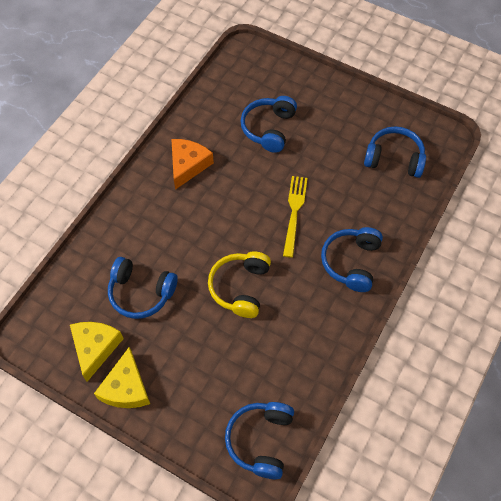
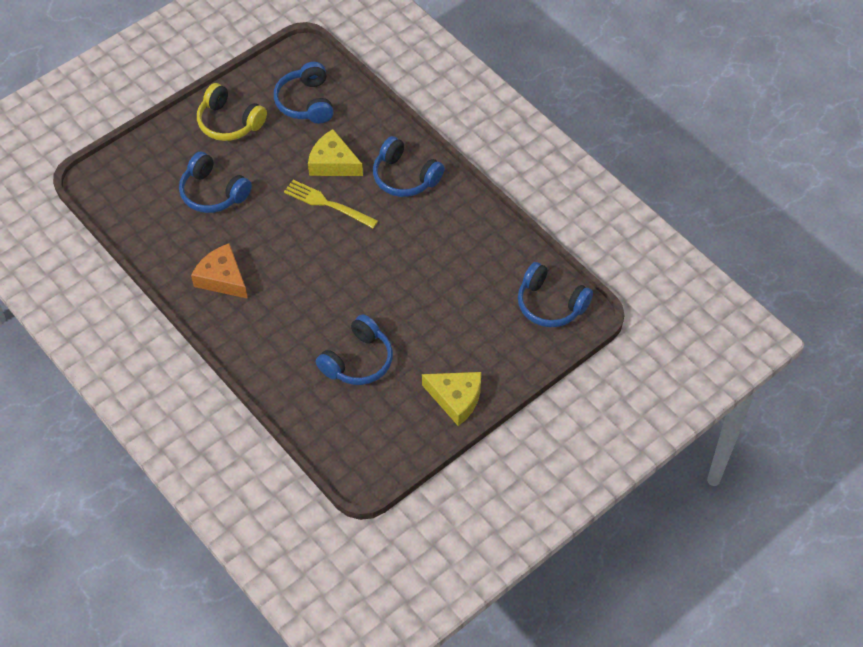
camera: 70 degrees left, 5 degrees down
yellow cheese [70,322,124,382] -> yellow cheese moved to [308,129,363,176]
yellow headphones [208,251,271,318] -> yellow headphones moved to [197,83,267,141]
blue headphones [364,126,426,178] -> blue headphones turned 45 degrees counterclockwise [274,62,333,124]

